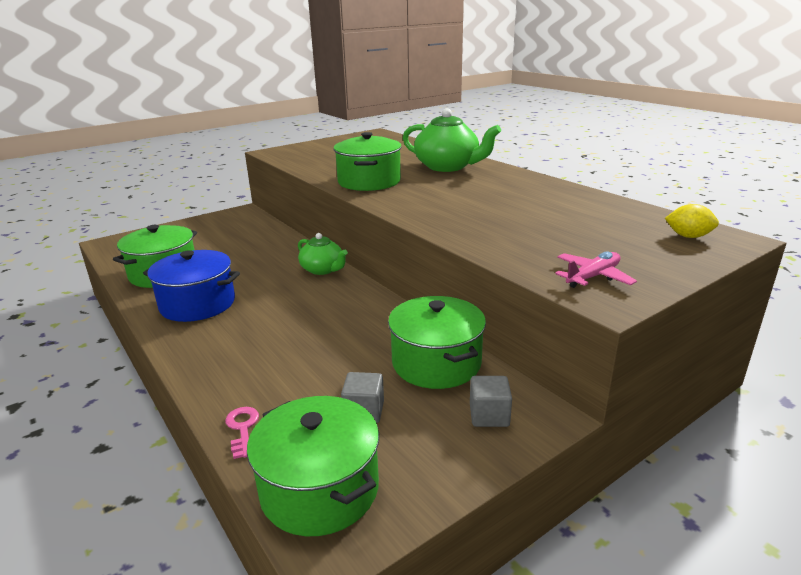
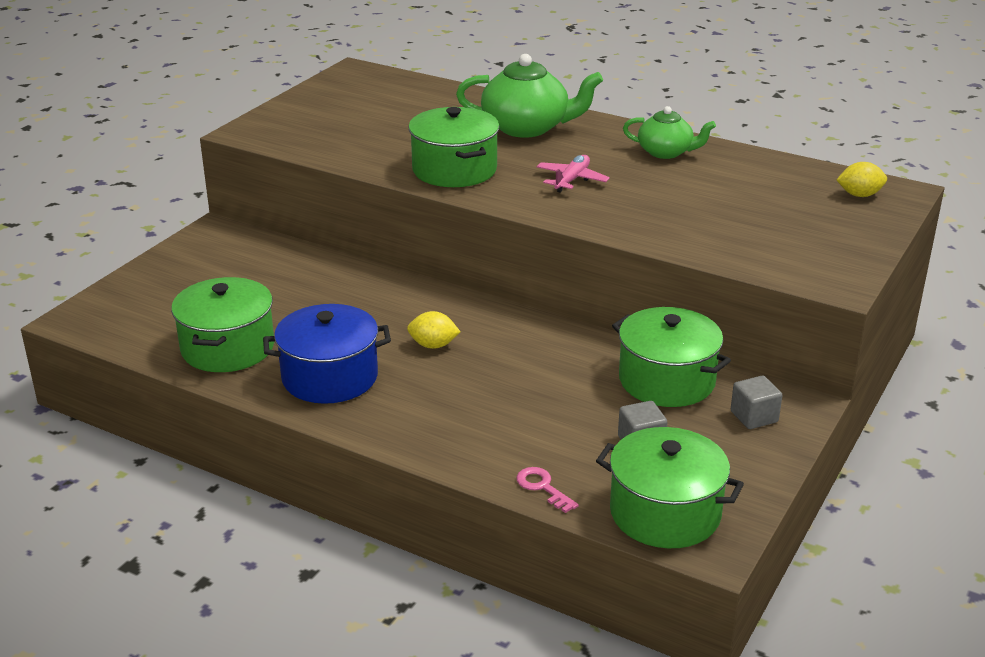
camera: 25 degrees left, 5 degrees up
green teapot [298,233,348,275] -> green teapot moved to [623,106,716,159]
pink plane [555,251,637,288] -> pink plane moved to [537,155,610,193]
none -> yellow lemon [407,311,460,349]

